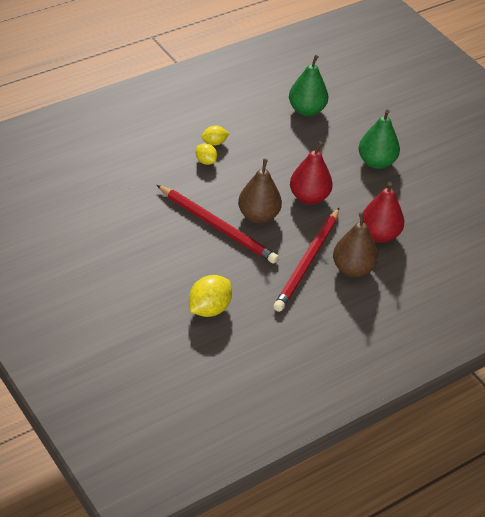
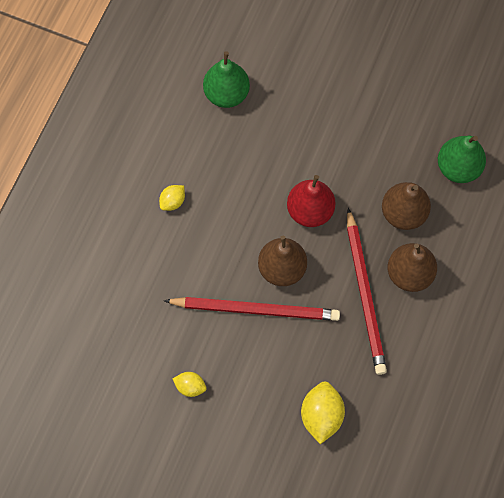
camera: 30 degrees left, 25 degrees up
yellow lemon [196,143,217,165] -> yellow lemon moved to [173,372,207,397]
green pear [359,109,400,169] -> green pear moved to [438,136,486,183]
red pear [363,182,404,243] -> brown pear [382,182,431,230]

